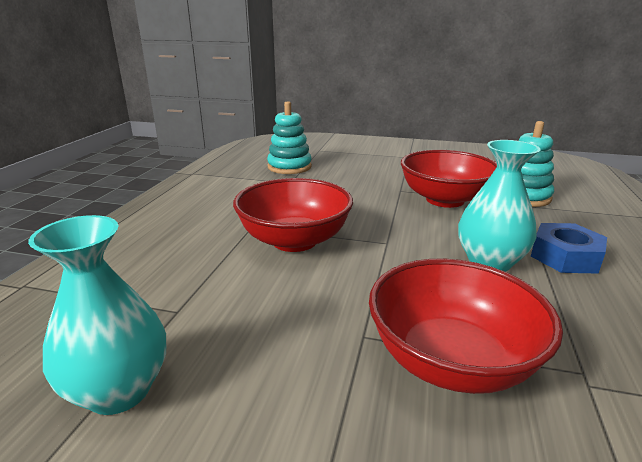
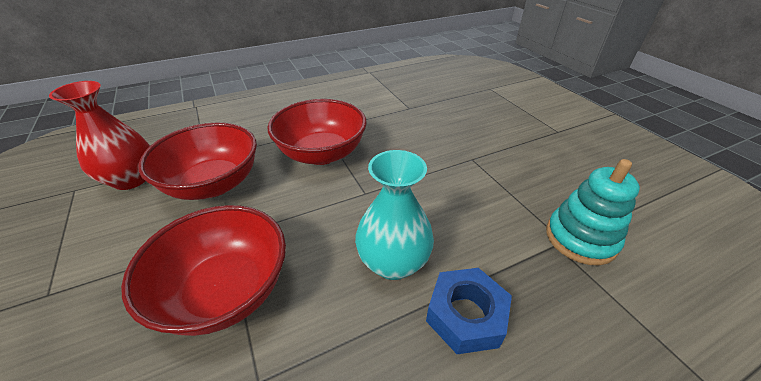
camera: 50 degrees right, 15 degrees up
turquoise vase [28,215,166,415] -> red vase [49,81,150,190]
turquoise stacking toy [267,101,312,174] -> none
red bowl [401,150,497,208] -> red bowl moved to [138,123,257,200]

